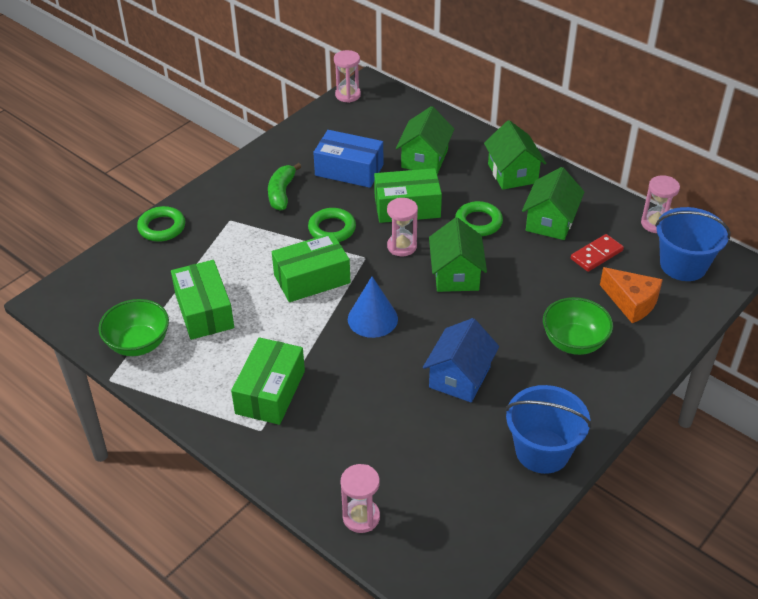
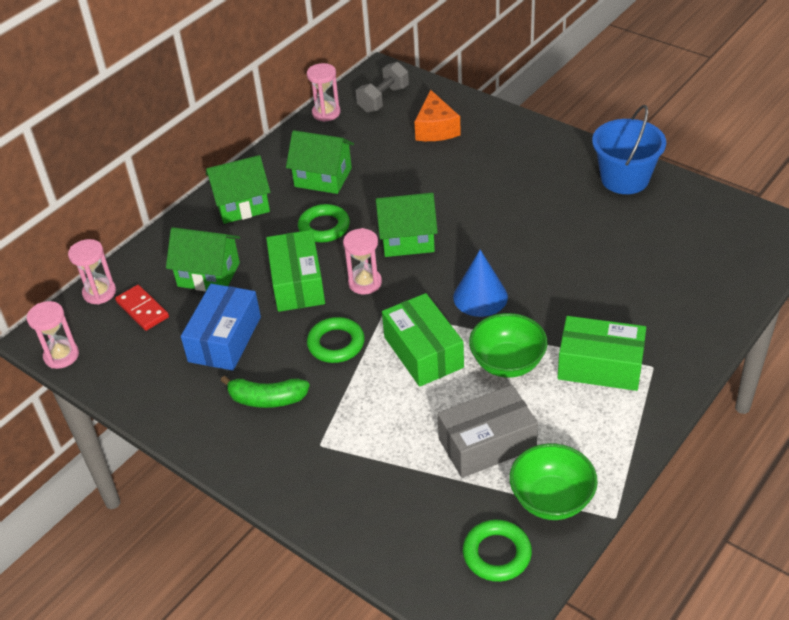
camera: 90 degrees left, 0 degrees up
green ring [137,206,185,242] -> green ring moved to [463,520,532,582]
green box [171,260,234,340] -> grey box [437,385,538,478]
pink hourglass [341,464,380,533] -> pink hourglass moved to [68,239,116,304]
blue house [423,318,499,402] -> none
green bowl [543,297,613,355] -> green bowl moved to [469,313,548,378]
red domino [571,234,624,272] -> red domino moved to [115,285,169,331]
orange cheese [600,267,663,323] -> orange cheese turned 135 degrees clockwise [414,90,461,141]
blue bucket [655,207,731,281] -> grey dumbbell [356,62,409,113]

